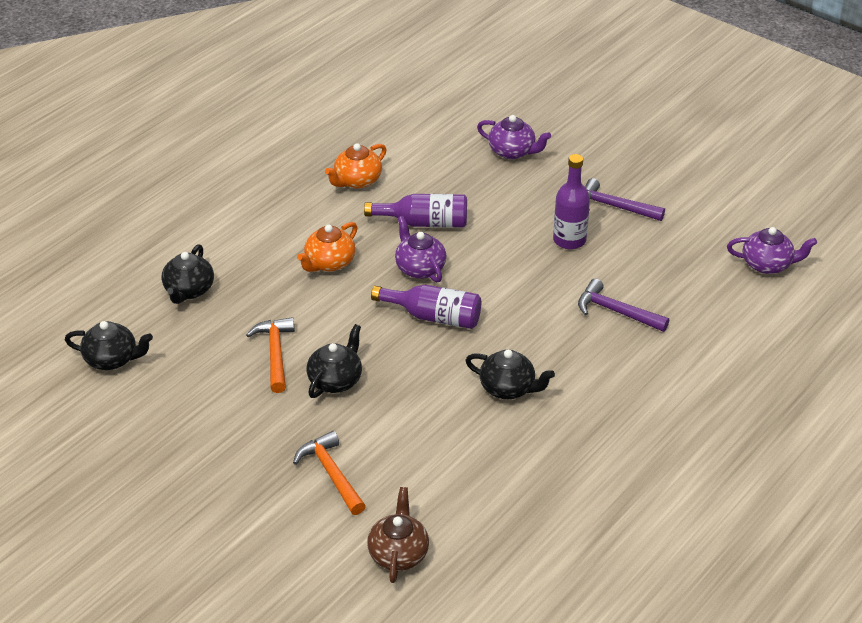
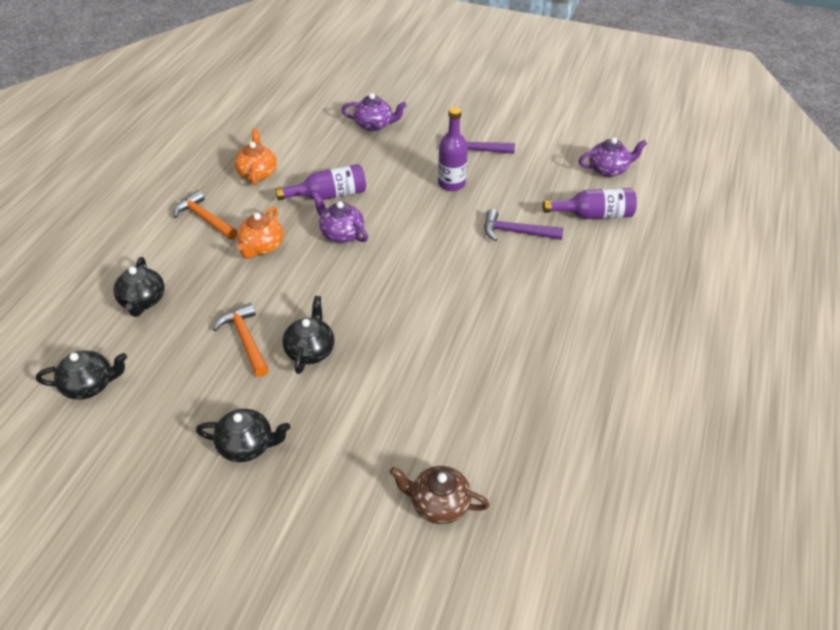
camera: 20 degrees left, 5 degrees up
orange hammer [293,431,366,515] -> orange hammer moved to [174,190,238,240]
orange teapot [325,143,386,188] -> orange teapot turned 150 degrees clockwise [235,129,277,186]
brown teapot [367,487,429,583] -> brown teapot turned 60 degrees counterclockwise [390,466,490,524]
purple bottle [371,285,481,329] -> purple bottle moved to [543,188,637,219]
black teapot [465,349,555,399] -> black teapot moved to [196,409,290,462]

